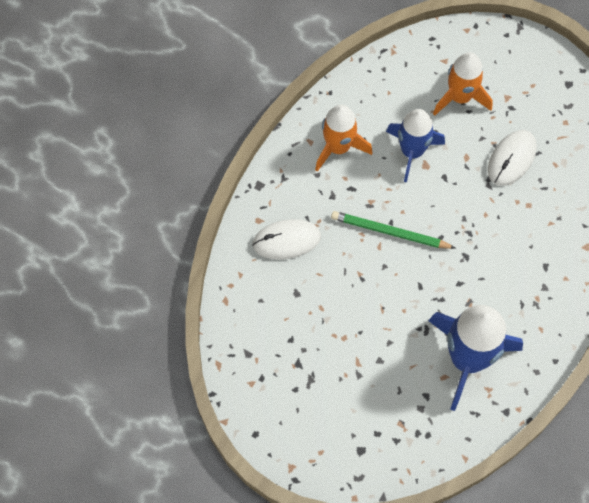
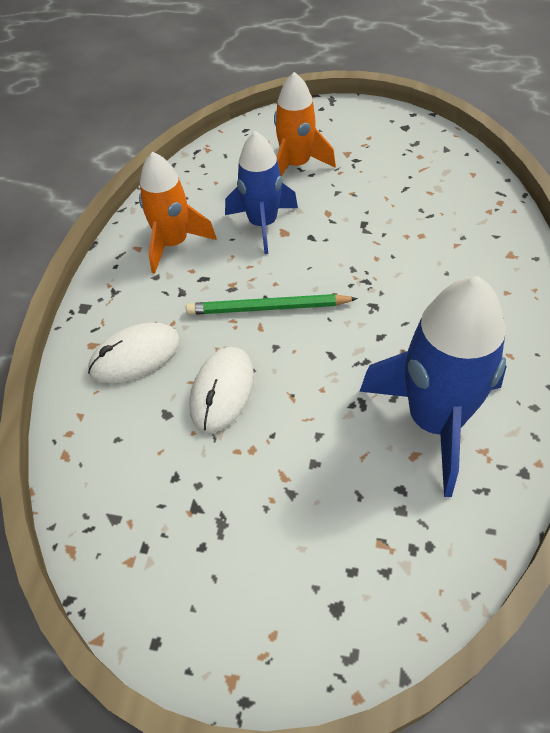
camera: 15 degrees left, 15 degrees down
white mouse [488,130,537,186] -> white mouse moved to [190,347,254,433]

